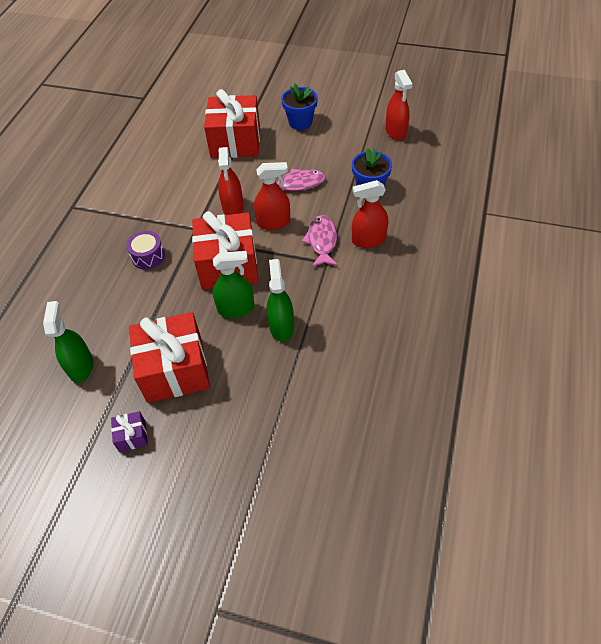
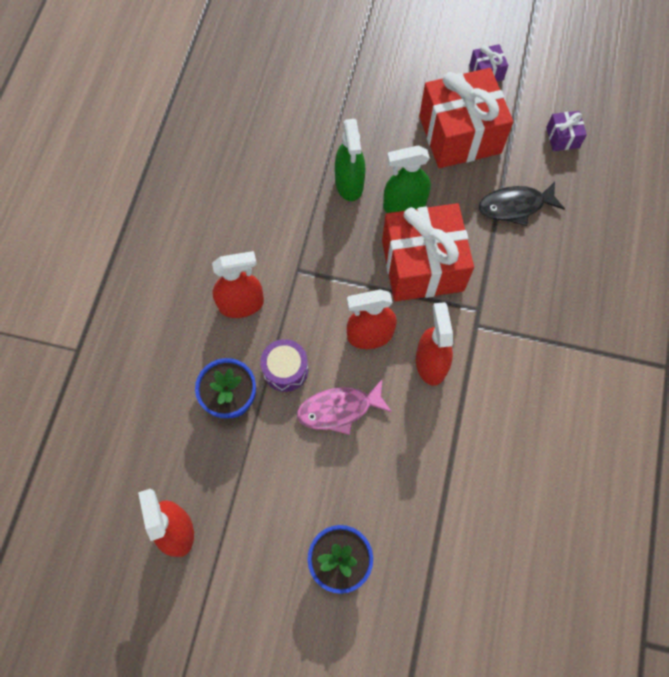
camera: 175 degrees right, 15 degrees up
green spray bottle [43,301,93,383] -> purple gift [546,111,587,151]
purple drum [126,231,165,270] -> purple drum moved to [260,339,308,392]
red gift [204,89,260,158] -> none
pink fish [302,215,338,267] -> none
none -> black fish [479,181,565,226]

